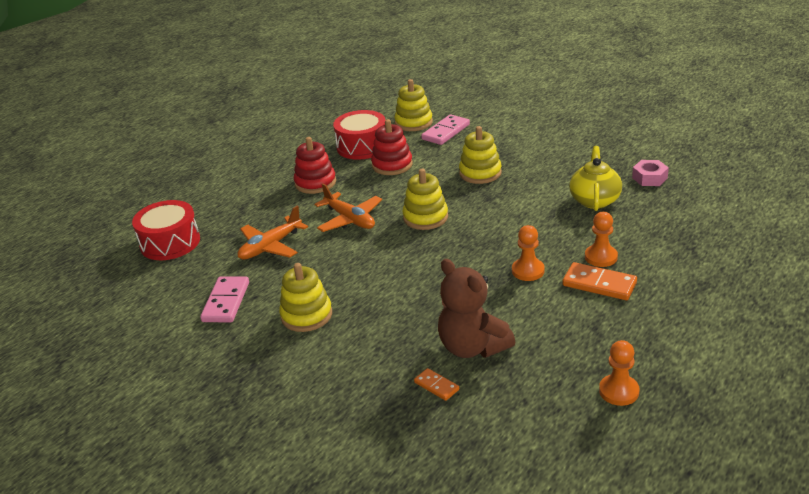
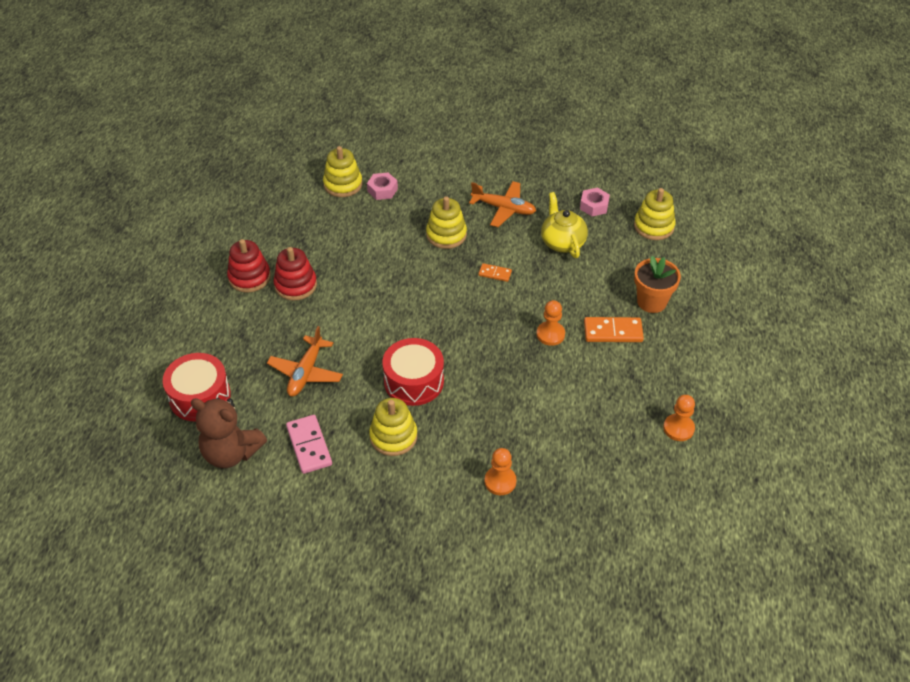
camera: 30 degrees left, 15 degrees up
orange plane [314,183,382,232] -> orange plane moved to [469,181,536,227]
red drum [333,110,386,160] -> red drum moved to [382,338,444,406]
red stacking toy [371,119,413,175] -> red stacking toy moved to [227,239,271,293]
yellow stacking toy [403,169,448,230] -> yellow stacking toy moved to [634,188,676,240]
orange domino [414,368,459,401] -> orange domino moved to [478,263,512,282]
pink domino [421,114,470,145] -> pink nut [367,173,398,200]
brown teddy bear [438,259,516,358] -> brown teddy bear moved to [191,398,267,468]
orange pawn [585,212,618,267] -> orange pawn moved to [484,448,517,495]
none -> orange flower pot [634,256,681,313]

